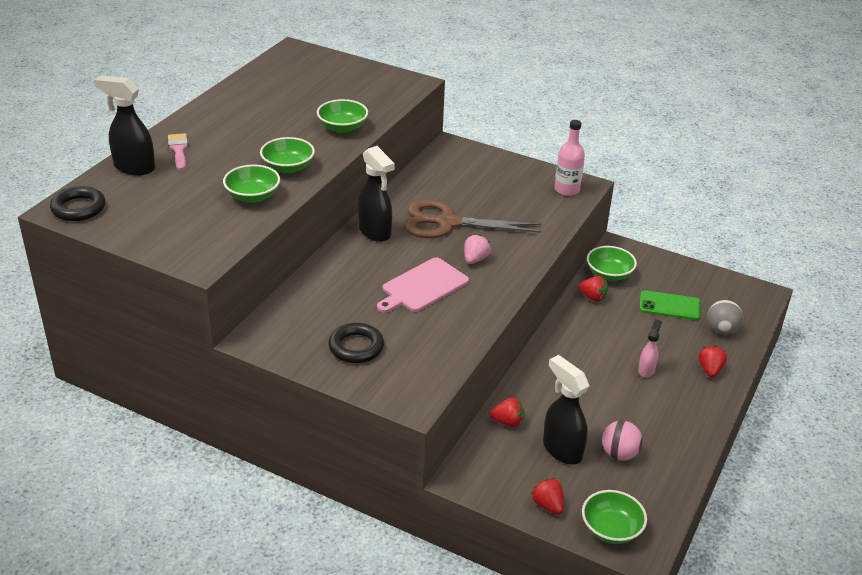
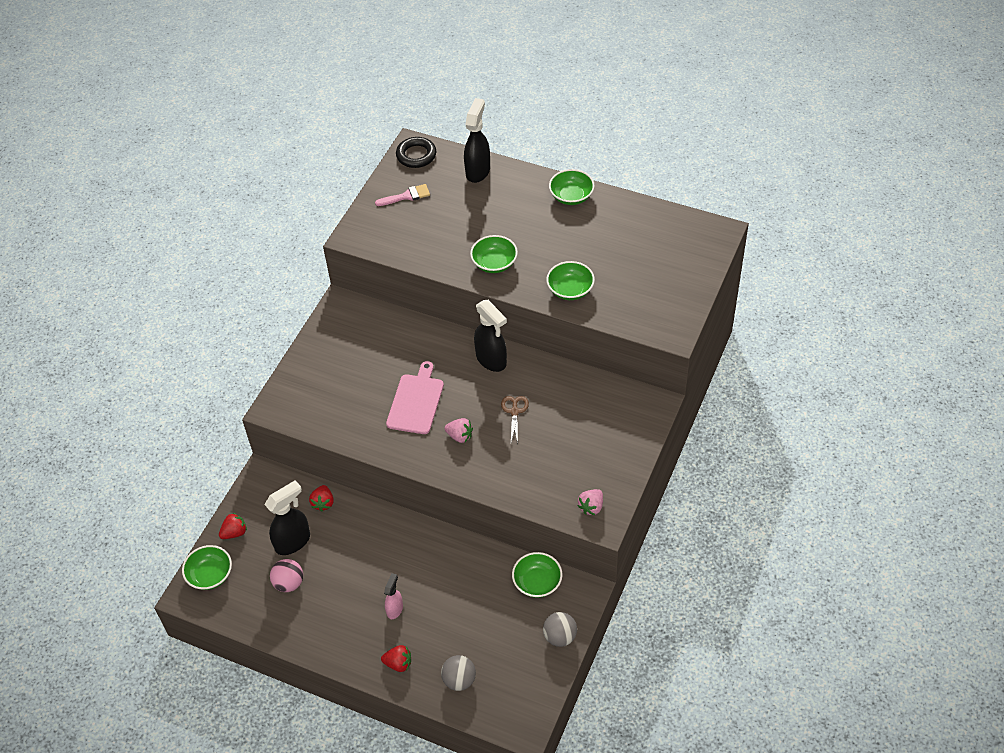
camera: 90 degrees right, 15 degrees up
pink brush [168,133,188,170] -> pink brush moved to [375,184,430,206]
green bowl [223,165,280,203] -> green bowl moved to [549,169,595,205]
black ring [328,323,384,363] -> none
black spray bottle [358,146,395,242] -> black spray bottle turned 90 degrees counterclockwise [474,300,507,372]
pink cutting board [377,257,469,313] -> pink cutting board turned 60 degrees clockwise [386,361,444,434]
brown scissors [404,200,542,238] -> brown scissors [501,396,529,444], size x0.47
pink bottle [554,120,585,196] -> pink strawberry [577,489,603,515]
red strawberry [578,276,608,302] -> none
pink spray bottle [638,319,662,378] -> pink spray bottle turned 90 degrees counterclockwise [384,573,403,619]
green phone [639,290,701,320] -> none
none -> grey ball [543,612,577,647]

